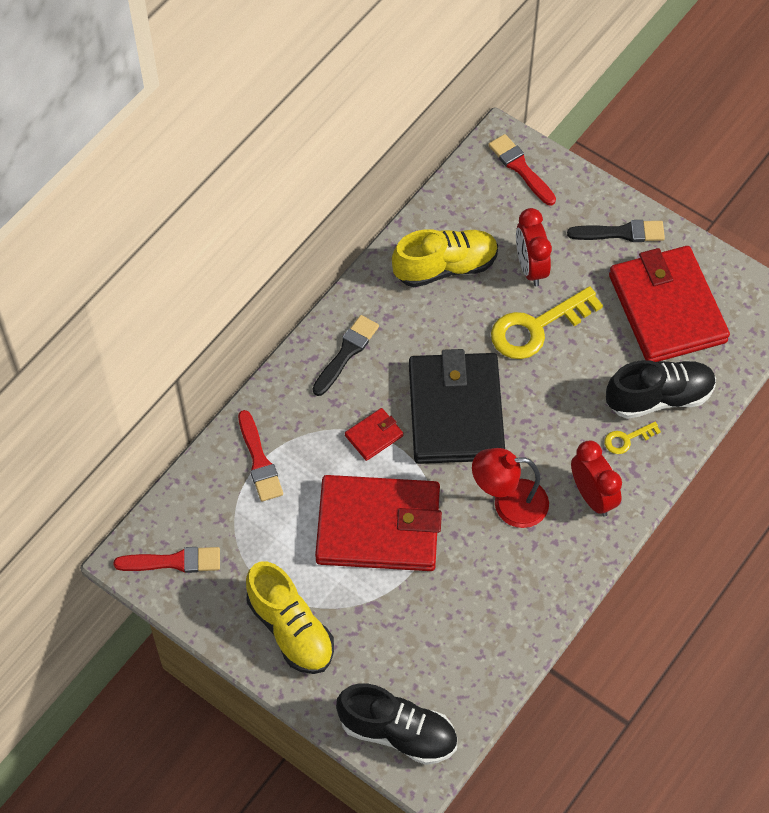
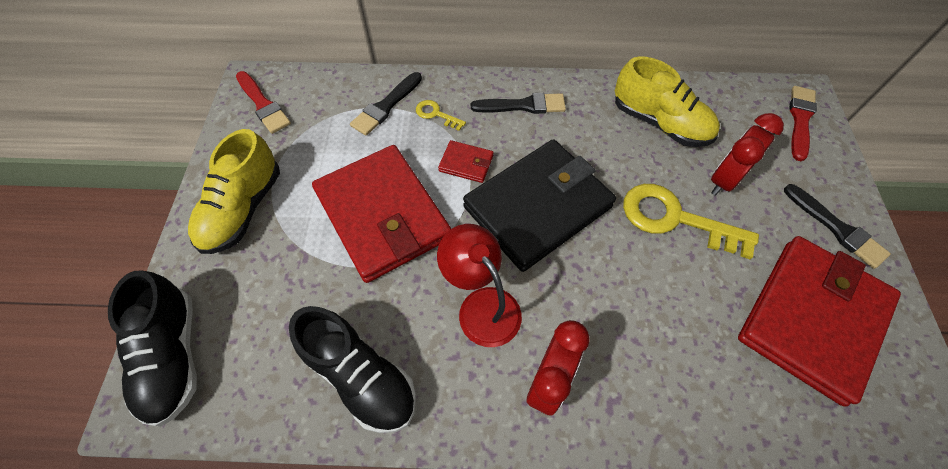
camera: 55 degrees right, 0 degrees up
red brush [238,410,283,502] -> black brush [350,72,422,136]
yellow key [605,422,661,454] -> yellow key moved to [416,100,466,131]
black shoe [606,360,716,419] -> black shoe moved to [289,306,416,433]

